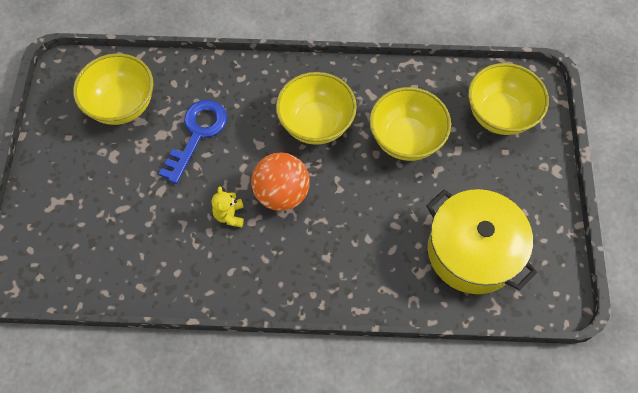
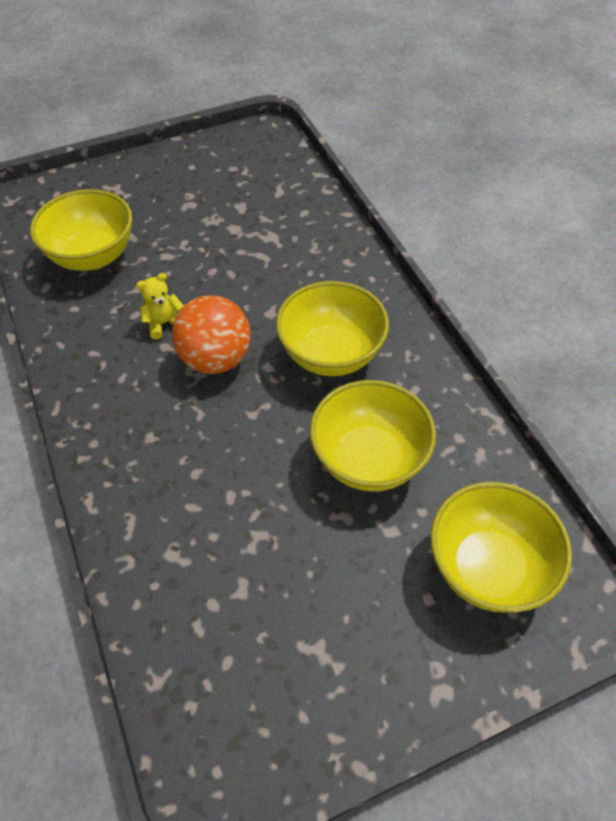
camera: 65 degrees right, 10 degrees down
yellow bowl [73,53,153,125] -> yellow bowl moved to [30,189,132,271]
blue key [159,100,227,184] -> none
yellow pot [426,189,537,294] -> none

